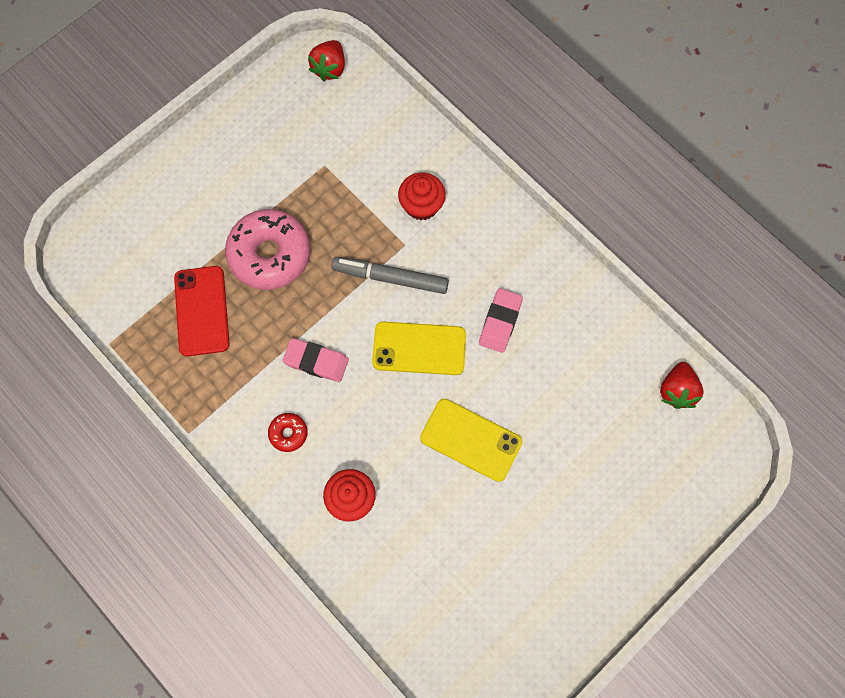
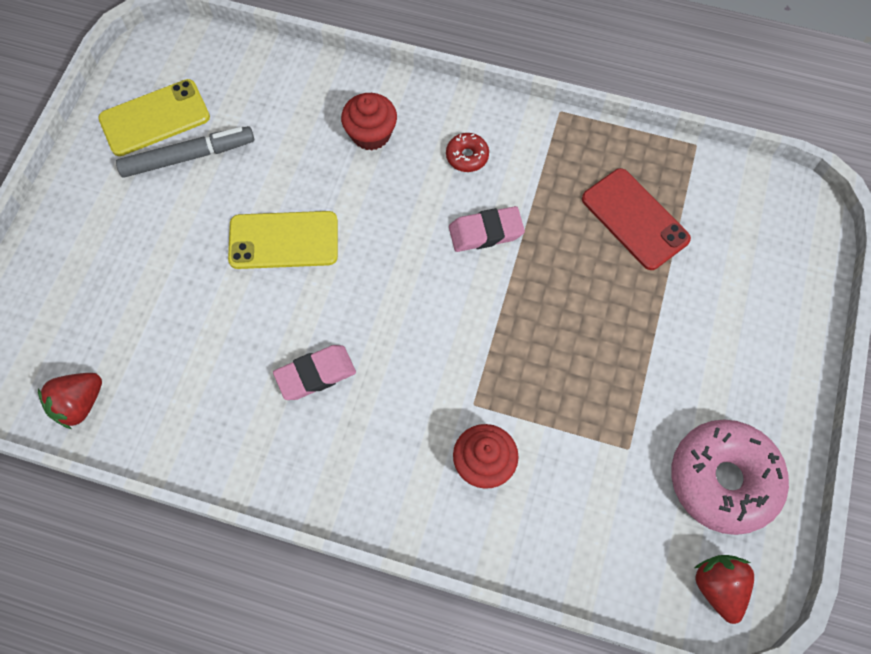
camera: 150 degrees right, 5 degrees down
pink donut [225,209,310,290] -> pink donut moved to [671,419,789,535]
grey marker [332,257,449,294] -> grey marker moved to [116,126,254,178]
yellow phone [372,321,466,375] -> yellow phone moved to [98,79,210,156]
pink eraser [479,288,523,353] -> pink eraser turned 75 degrees clockwise [273,345,356,400]
red strawberry [660,362,703,409] -> red strawberry turned 120 degrees counterclockwise [38,373,102,429]

